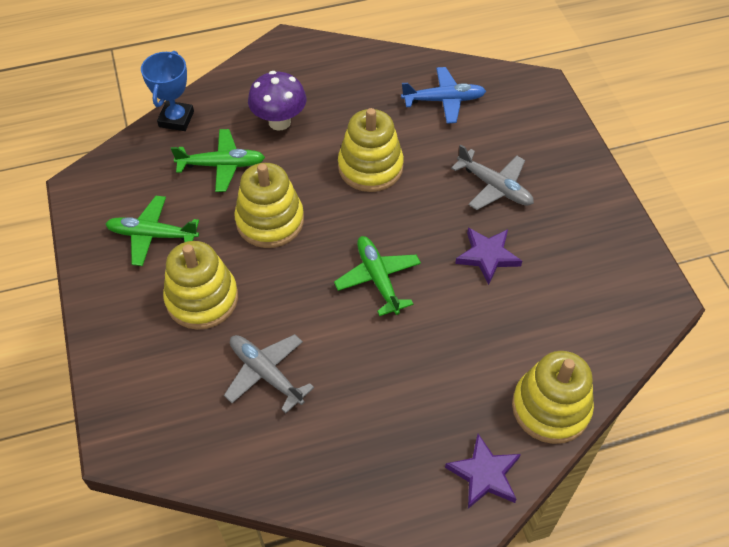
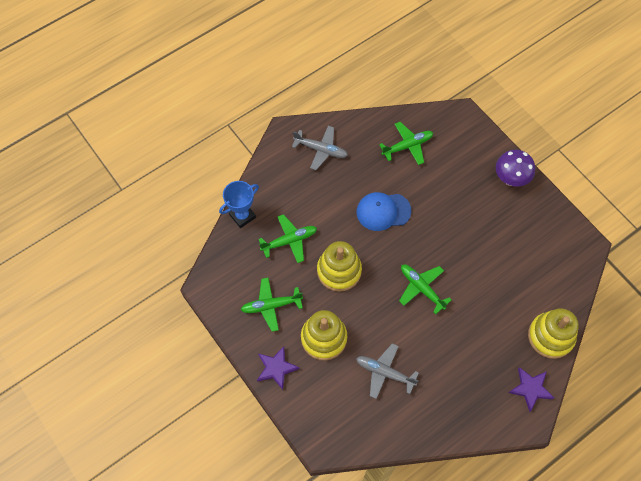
camera: 20 degrees left, 10 degrees up
blue trophy [141,51,194,131] -> blue trophy turned 60 degrees clockwise [219,181,259,228]
purple mushroom [248,71,306,131] -> purple mushroom moved to [496,150,535,187]
yellow stacking toy [338,108,404,192] -> blue cap [357,192,411,231]
blue plane [401,67,486,124] -> green plane [379,122,433,165]
grey plane [451,144,534,210] -> grey plane moved to [292,126,348,170]
purple star [455,228,522,285] -> purple star moved to [257,346,300,390]

